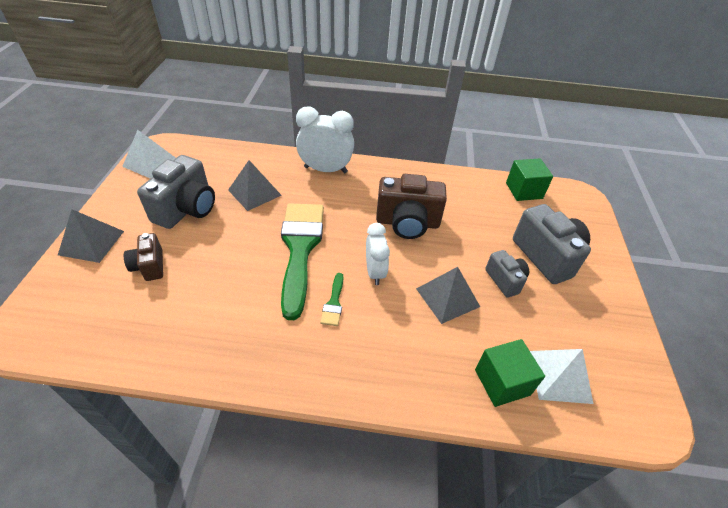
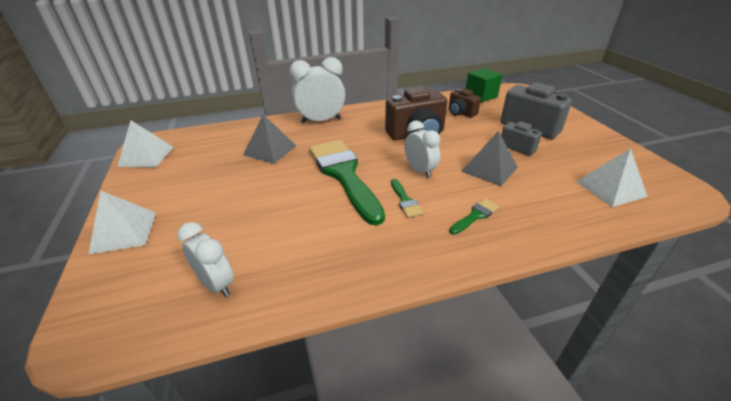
camera: 20 degrees left, 10 degrees down
grey pyramid [58,209,124,263] -> white pyramid [88,191,156,254]
brown camera [124,233,163,281] -> brown camera moved to [449,89,481,118]
grey camera [137,155,215,229] -> none
green cube [475,339,545,407] -> none
none -> white clock [177,222,234,297]
none -> green brush [449,199,499,235]

